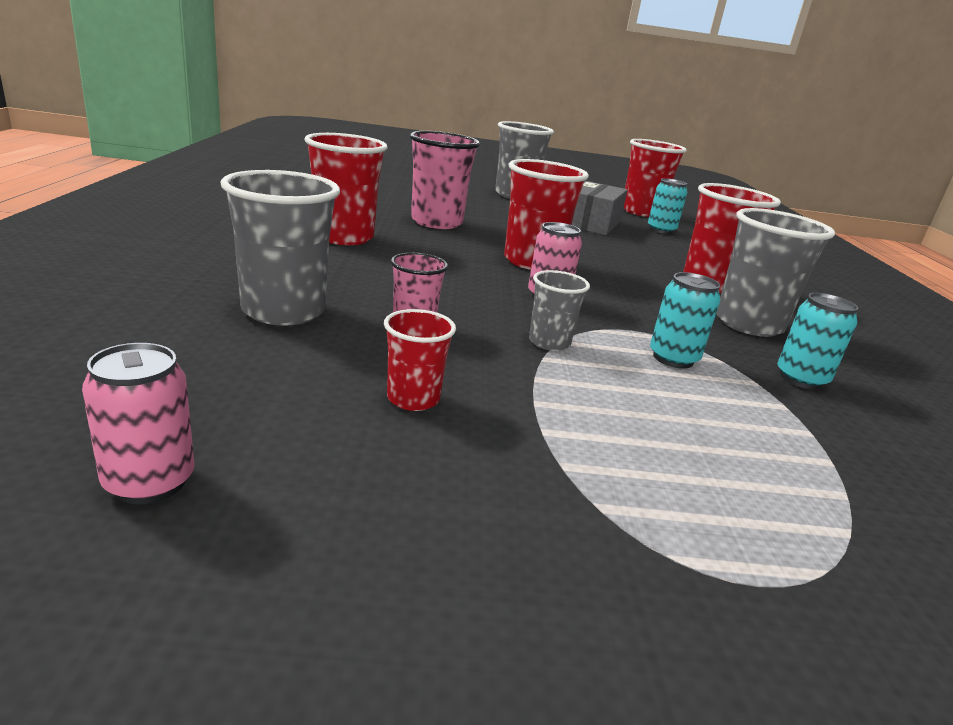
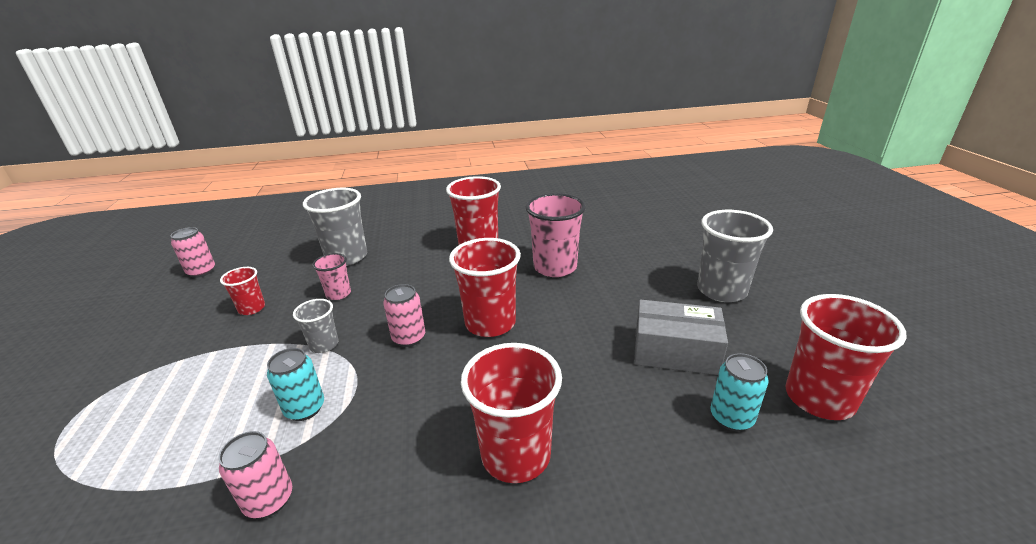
camera: 85 degrees right, 5 degrees up
grey cup [716,208,835,337] -> none
turquoise can [777,293,858,390] -> pink can [218,431,292,518]

